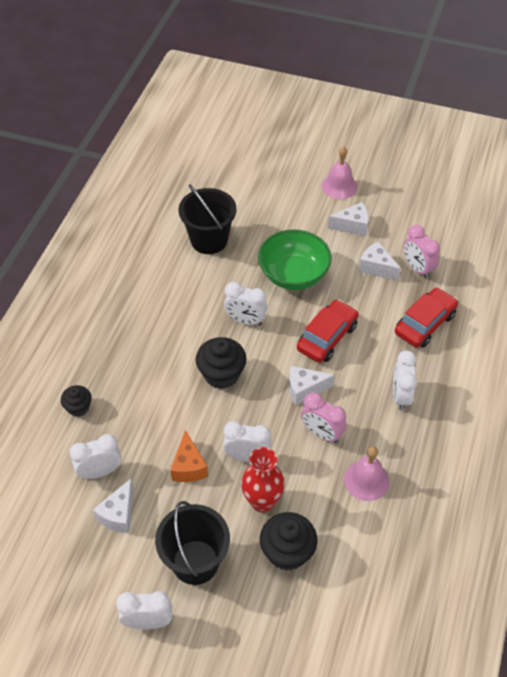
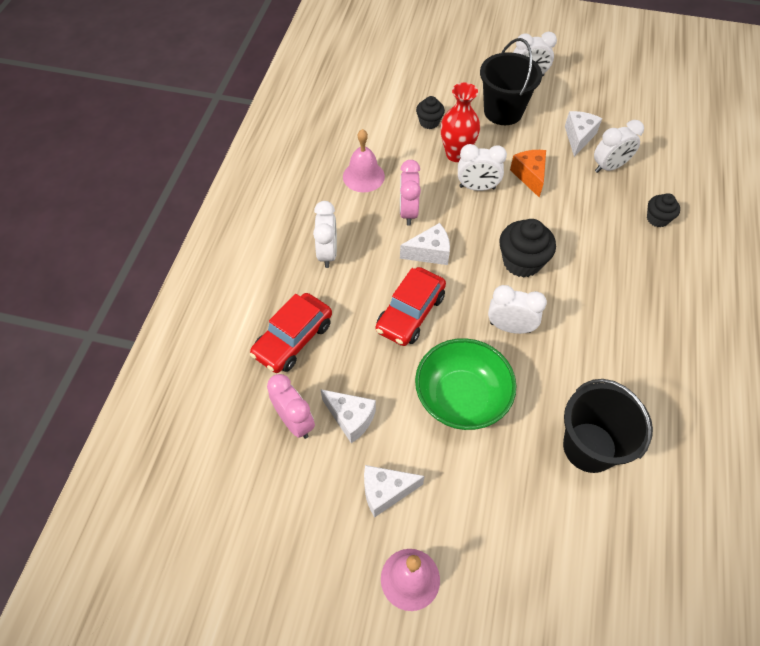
camera: 175 degrees right, 5 degrees up
black cupcake [260,512,318,571] -> black cupcake [416,96,445,129], size x0.59
pink clock [301,392,347,443] -> pink clock turned 120 degrees counterclockwise [400,160,421,226]

